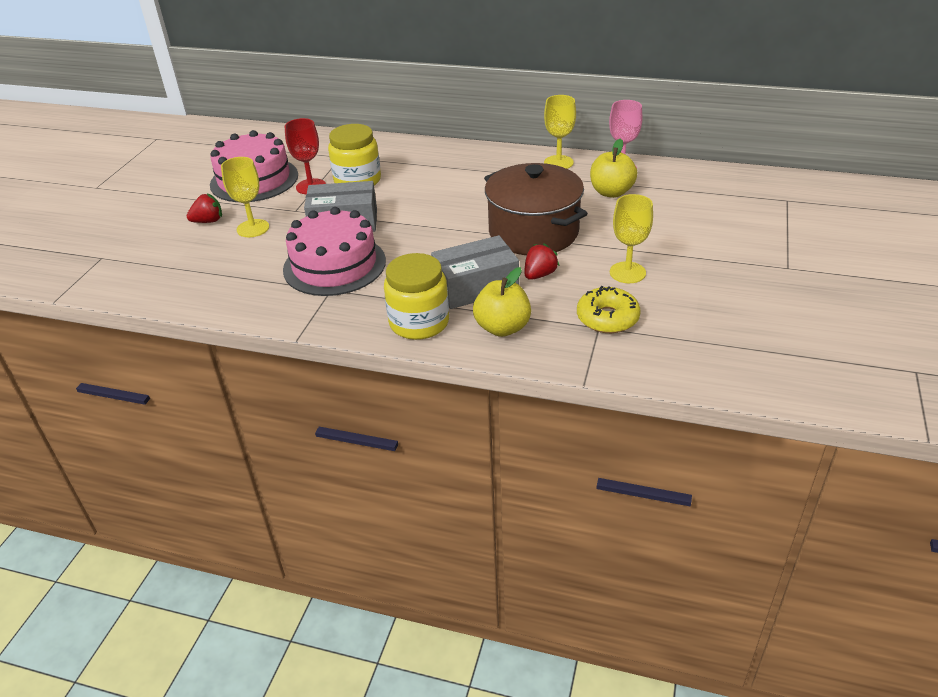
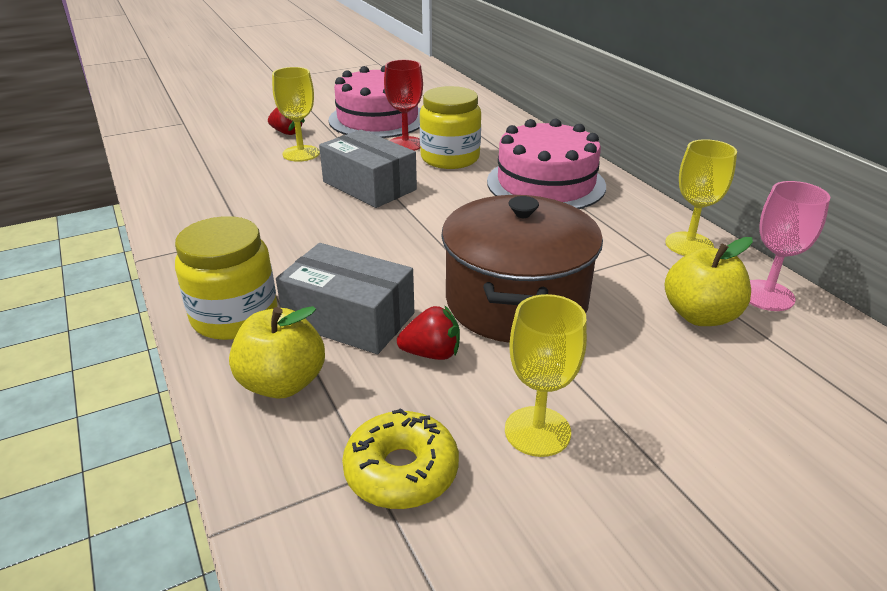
camera: 45 degrees right, 5 degrees down
pink cake [283,207,386,296] -> pink cake moved to [487,119,606,209]

